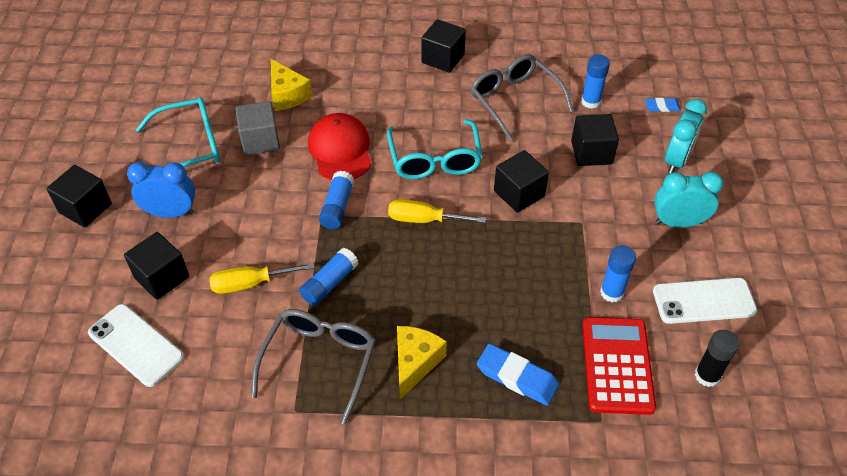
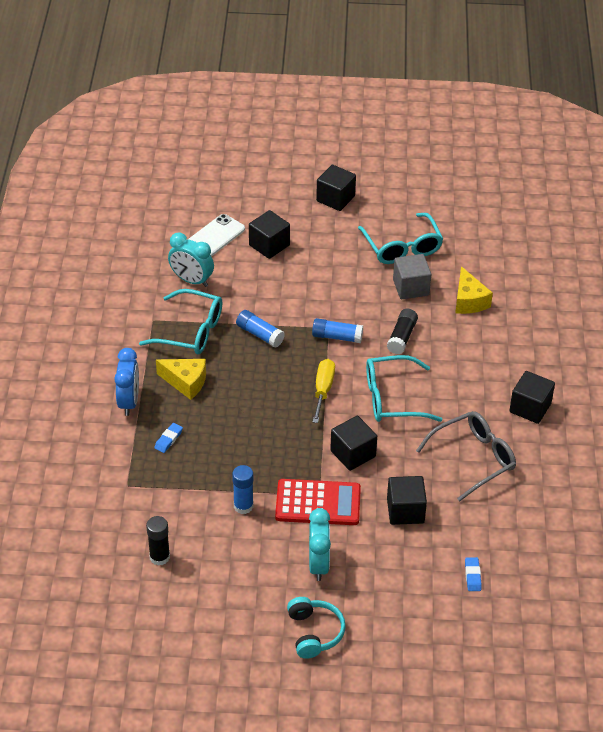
camera: 90 degrees right, 5 degrees down
blue clock [127,162,195,218] -> blue clock moved to [114,348,139,416]
yellow screwdriver [209,263,314,294] -> none
grey glasses [251,309,376,424] -> turquoise glasses [139,289,222,355]
yellow cheese [271,59,312,111] -> yellow cheese turned 75 degrees counterclockwise [455,266,493,314]
red cap [308,113,372,180] -> black glue stick [387,309,418,354]
blue eraser [477,344,559,406] -> blue eraser [154,423,183,453], size x0.56
blue glue stick [581,55,610,109] -> none
red calculator [582,317,656,415] -> red calculator moved to [275,479,361,525]
white phone [653,278,757,324] -> none
turquoise clock [665,99,707,173] -> turquoise clock moved to [168,233,214,287]
none -> turquoise headphones [287,597,346,659]

